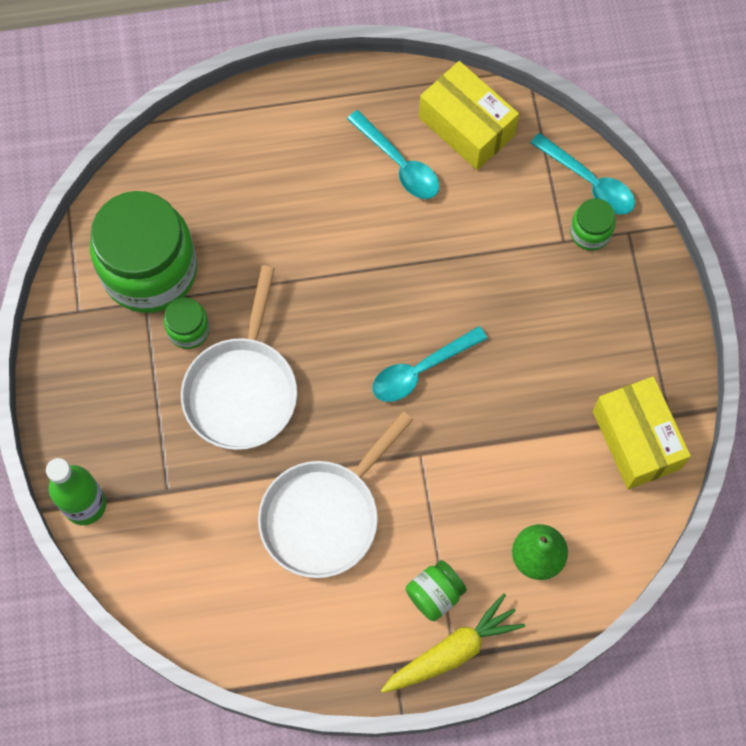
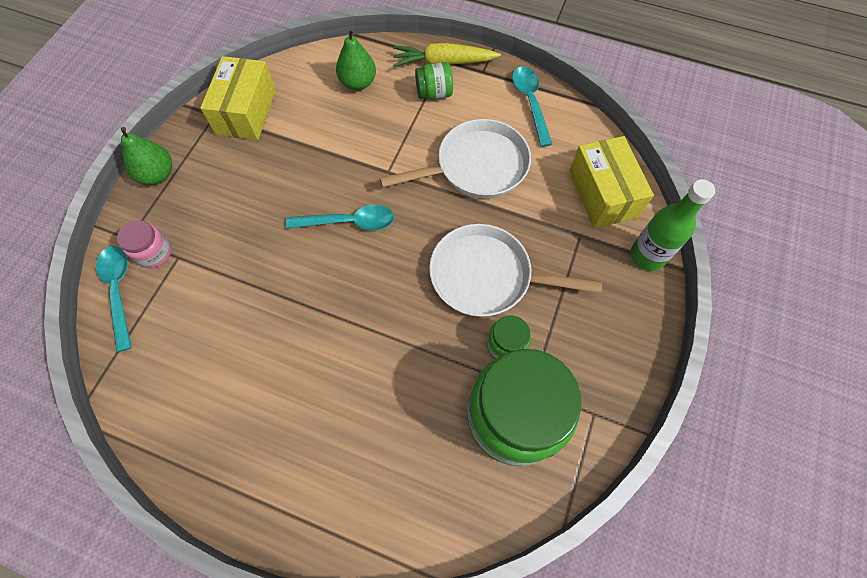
camera: 150 degrees left, 5 degrees down
white pan [181,265,297,450] -> white pan turned 120 degrees counterclockwise [429,224,602,317]
turquoise spoon [347,110,439,199] -> turquoise spoon moved to [512,67,552,147]
yellow box [419,61,519,170] -> yellow box moved to [569,136,654,228]
green jar [570,198,616,251] -> pink jar [117,220,171,268]
none -> green pear [121,127,172,185]

